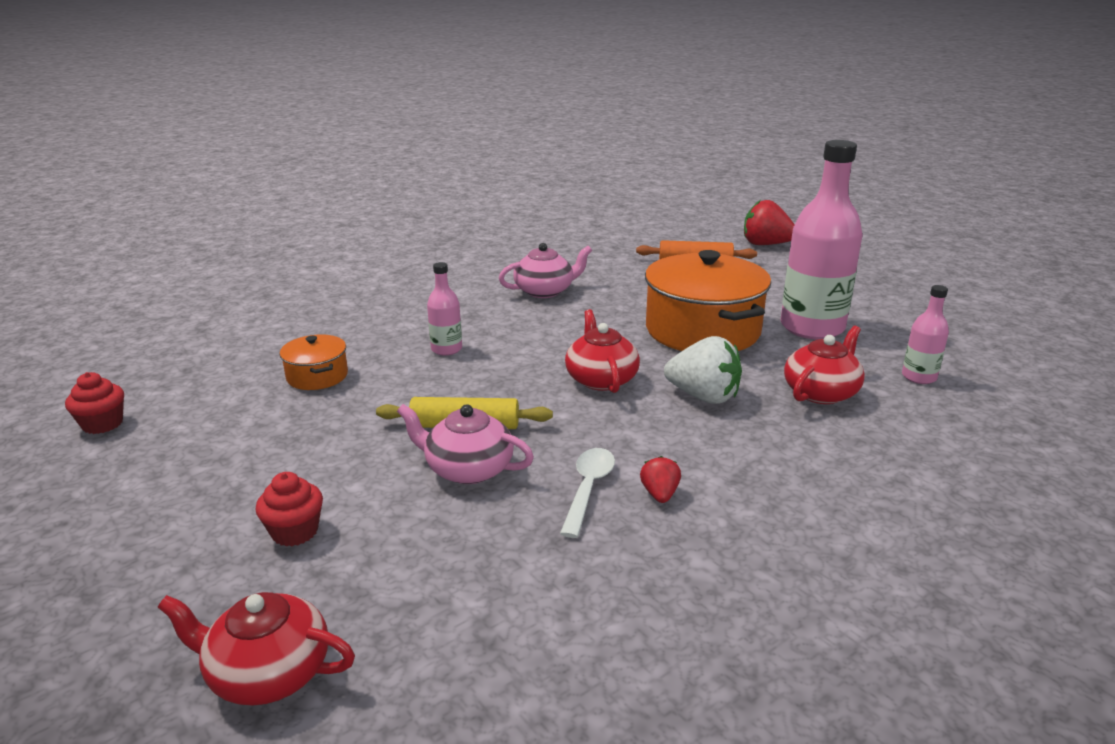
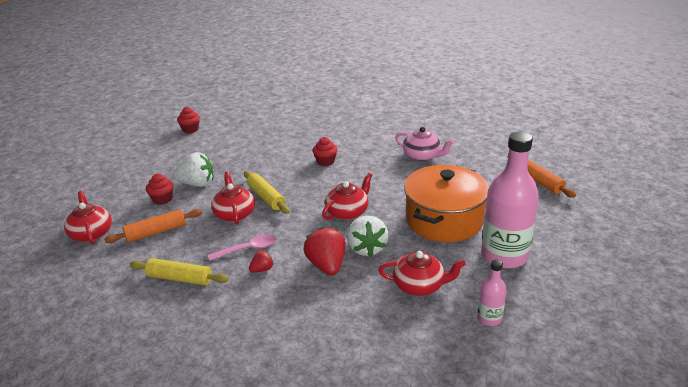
camera: 55 degrees right, 5 degrees up
orange pot [280,335,348,390] -> none
pink teapot [397,404,534,484] -> red teapot [211,172,255,225]
pink bottle [427,262,462,356] -> red cupcake [313,137,338,166]
white spoon [560,448,615,538] -> pink spoon [208,234,277,261]
red strawberry [744,200,795,245] -> red strawberry moved to [303,227,346,276]
none -> orange rolling pin [104,209,202,243]
none -> yellow rolling pin [130,258,229,285]
none -> white strawberry [173,152,214,187]

